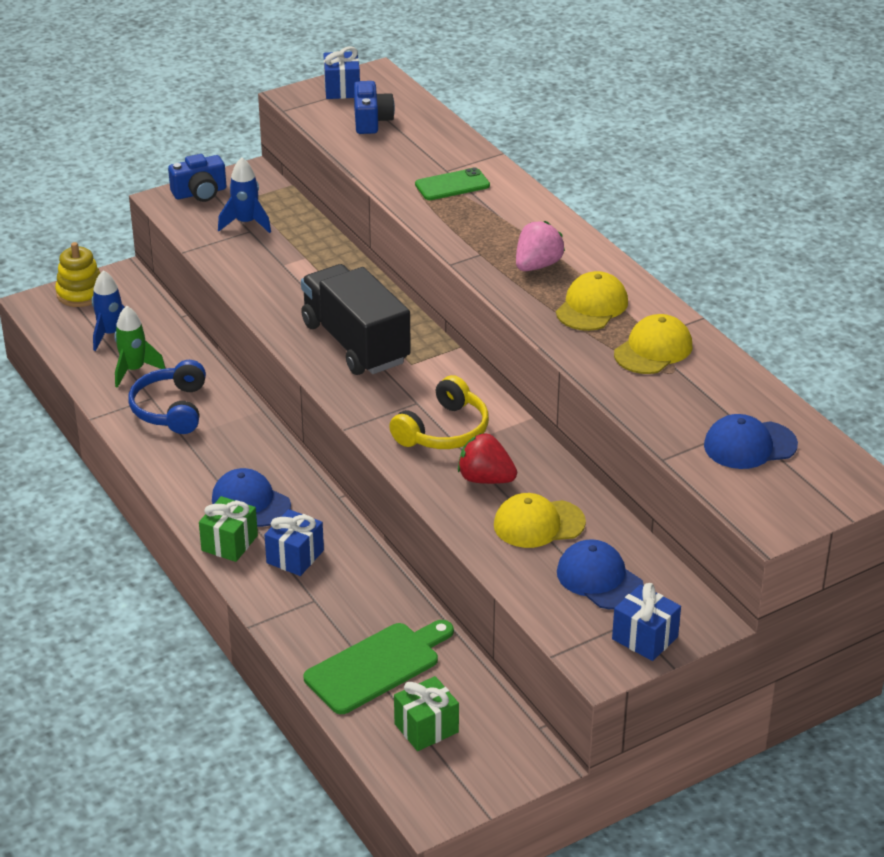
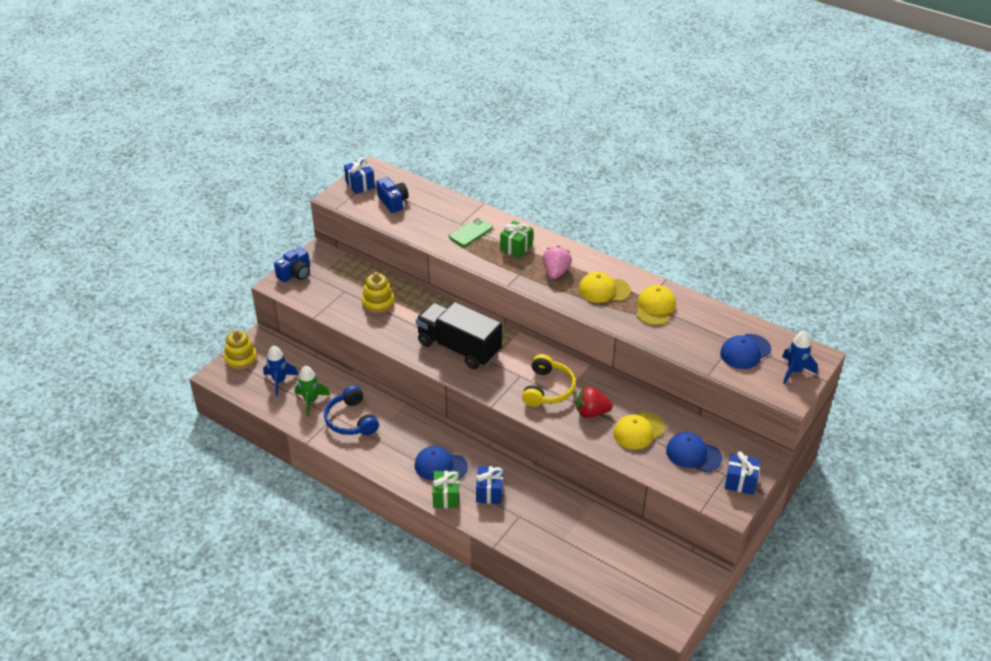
camera: 25 degrees left, 5 degrees up
blue rocket [218,158,271,233] -> blue rocket moved to [782,331,818,384]
green cutting board [304,620,454,714] -> none
green gift [394,676,459,751] -> green gift moved to [500,221,533,258]
yellow cap [556,271,628,331] -> yellow cap turned 90 degrees counterclockwise [579,272,631,303]
none -> yellow stacking toy [362,272,394,313]

